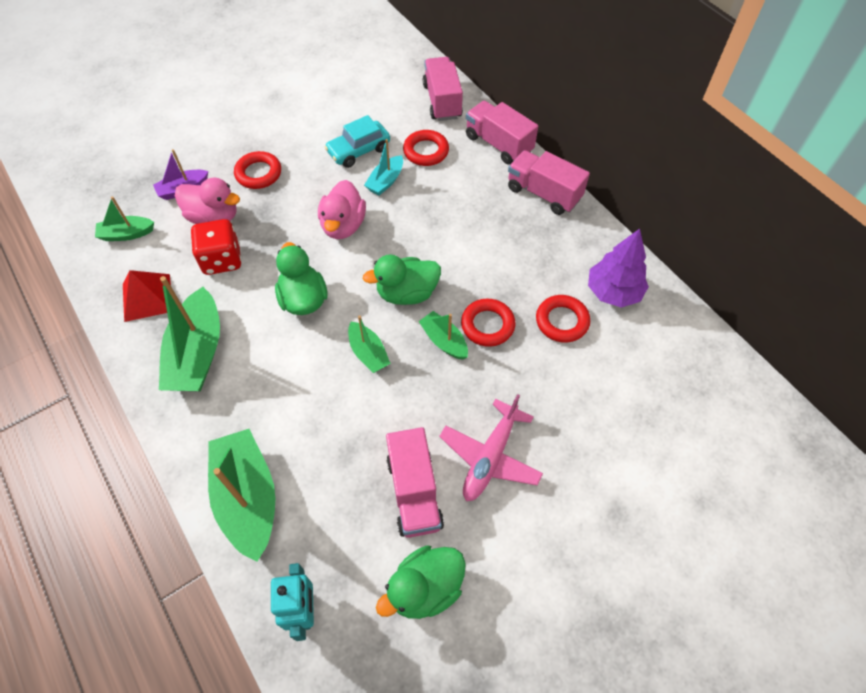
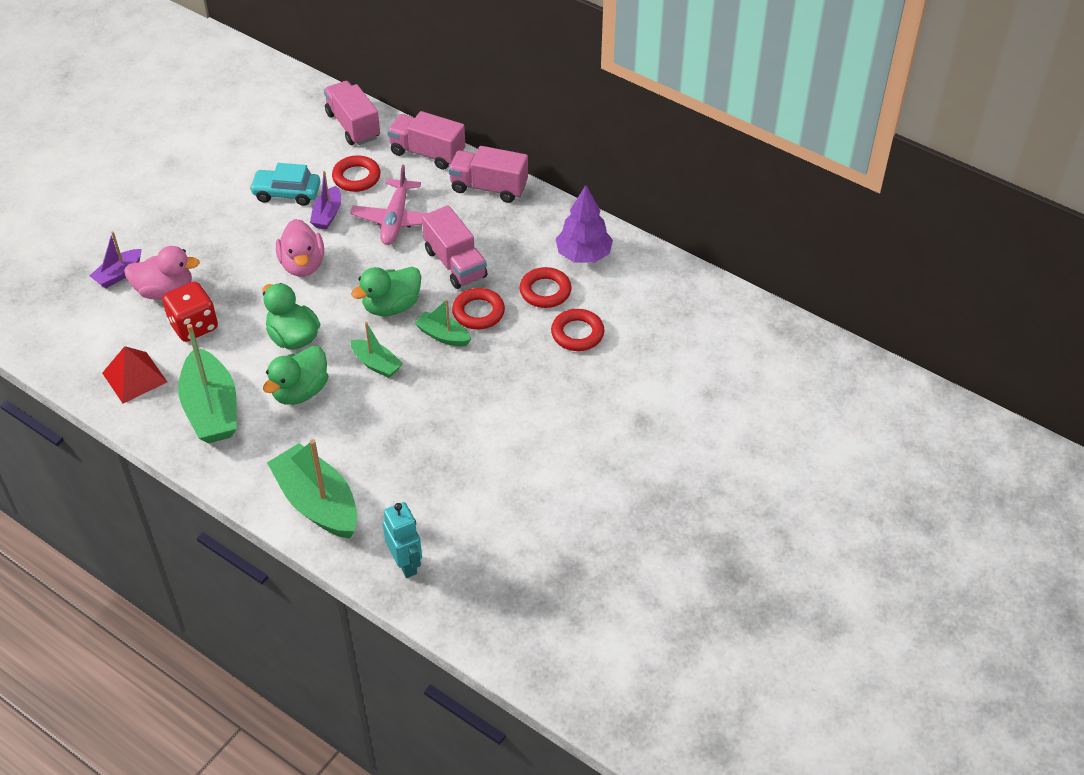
camera: 20 degrees left, 10 degrees down
green boat [95,196,154,241] -> none
red ring [234,151,281,189] -> red ring moved to [551,309,604,351]
turquoise car [325,115,390,168] -> turquoise car turned 60 degrees clockwise [249,163,320,206]
turquoise boat [364,139,403,195] -> purple boat [310,171,341,230]
green duck [376,546,466,619] -> green duck moved to [263,346,328,405]
pink truck [386,427,444,538] -> pink truck moved to [422,205,488,289]
pink plane [439,394,543,501] -> pink plane moved to [350,164,427,245]

